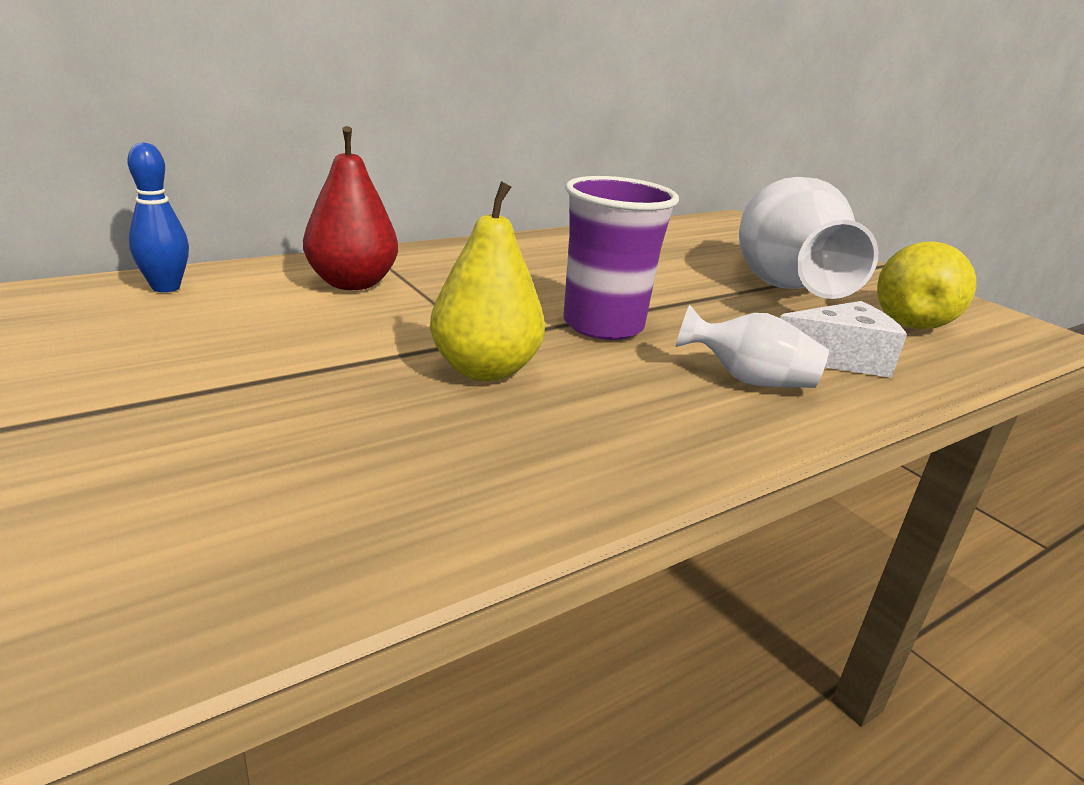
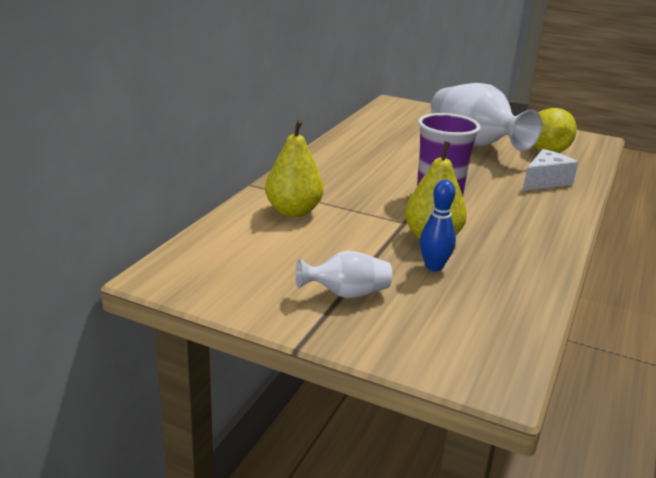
camera: 30 degrees left, 0 degrees up
blue bowling pin [127,142,189,292] -> blue bowling pin moved to [420,180,456,271]
red pear [303,126,398,290] -> yellow pear [265,120,324,217]
white vase [676,305,829,388] -> white vase moved to [296,251,392,298]

